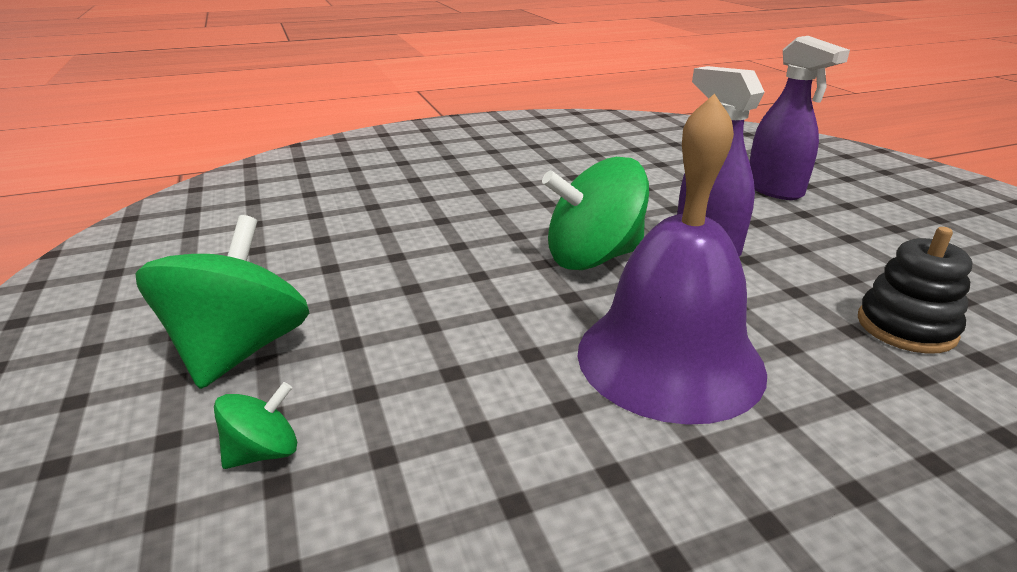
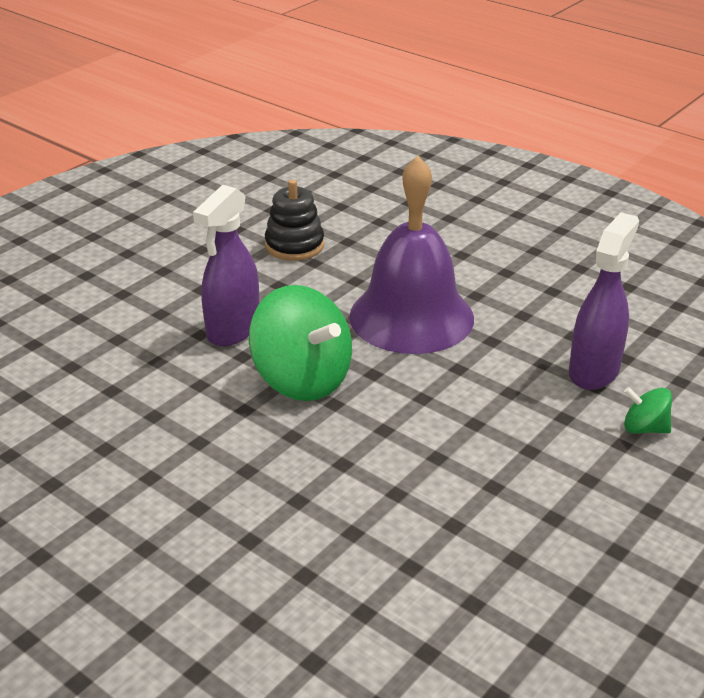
camera: 120 degrees left, 5 degrees up
green spinning top [135,215,309,389] -> none
purple spray bottle [749,36,850,200] -> purple spray bottle moved to [569,212,639,390]

